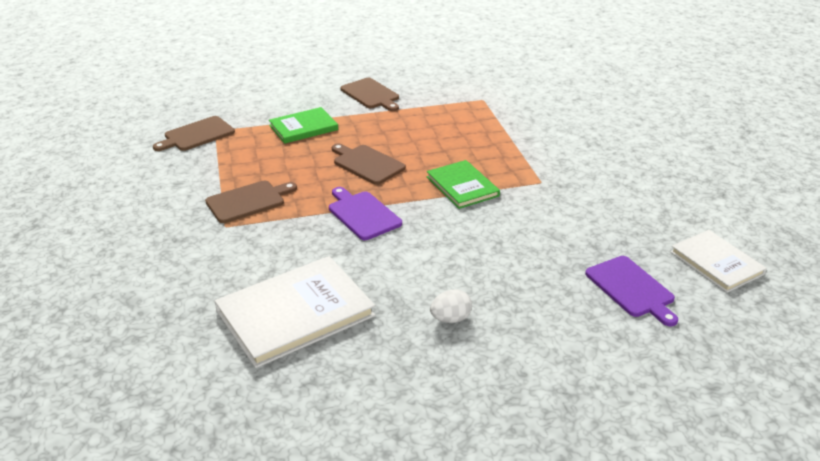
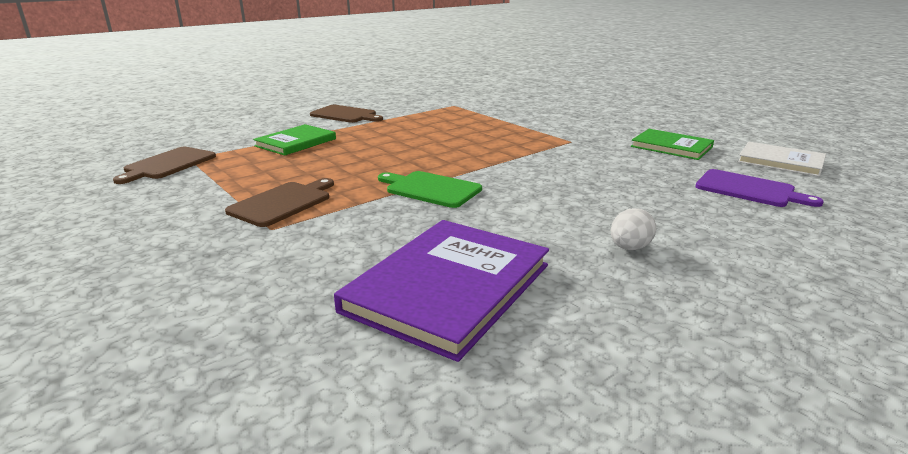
camera: 25 degrees left, 10 degrees down
white book [215,256,375,368] -> purple book [334,220,549,362]
purple cutting board [329,187,402,240] -> green cutting board [378,171,482,208]
brown cutting board [332,144,406,185] -> none
green book [427,160,500,209] -> green book moved to [631,129,714,160]

